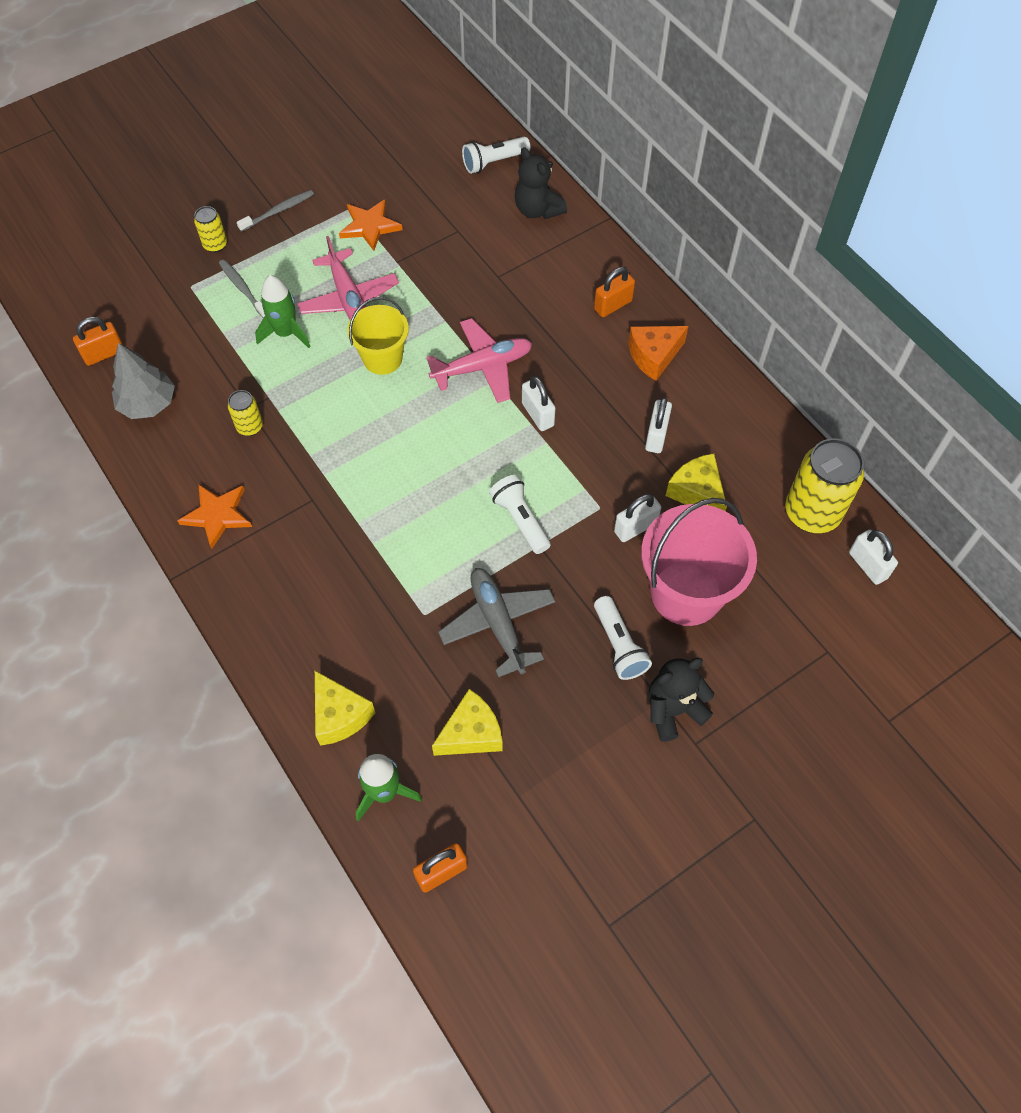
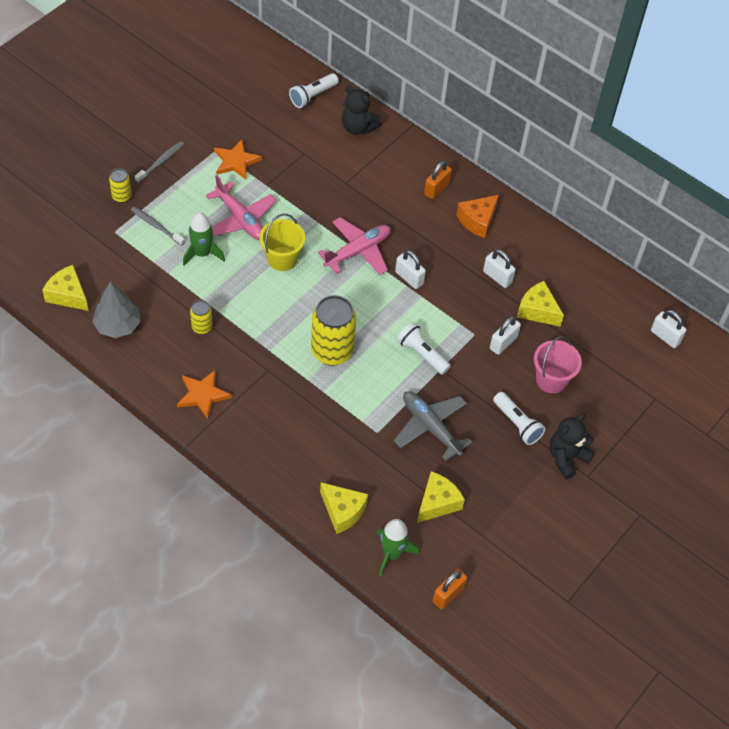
camera: 20 degrees left, 5 degrees down
orange padlock [73,317,123,366] -> yellow cheese [42,265,89,311]
pink bucket [641,498,757,626] -> pink bucket [534,336,582,393], size x0.61
white padlock [645,397,672,453] -> white padlock turned 45 degrees counterclockwise [483,250,516,288]
yellow can [785,438,864,533] -> yellow can moved to [311,295,356,366]

